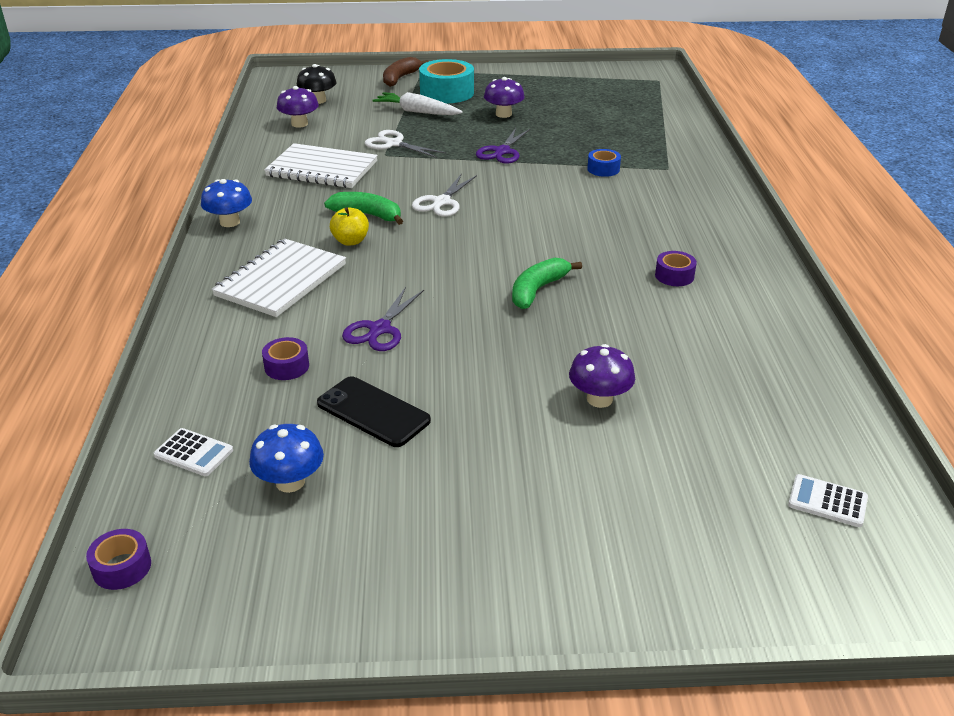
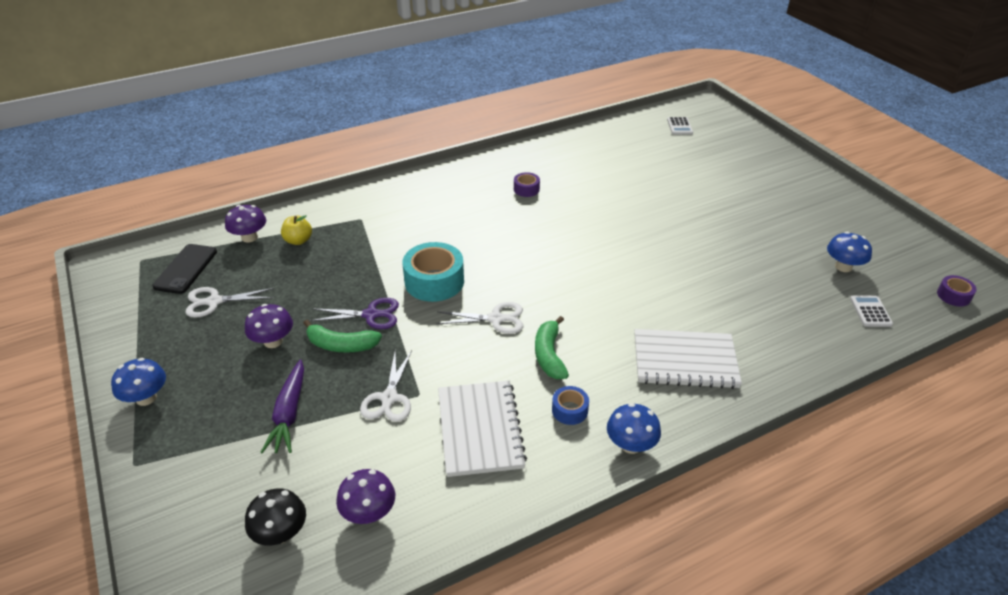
camera: 115 degrees left, 5 degrees up
purple tape [262,337,309,380] -> none
black phone [317,376,431,447] -> black phone moved to [152,244,217,294]
yellow apple [330,207,369,246] -> yellow apple moved to [281,215,312,245]
purple scissors [342,287,424,351] -> none
white carrot [372,92,463,115] -> purple carrot [260,359,304,453]
brown banana [383,57,429,87] -> none
turquoise tape [419,59,474,103] -> turquoise tape moved to [402,242,464,302]
green banana [512,258,582,309] -> green banana moved to [303,320,382,353]
purple mushroom [569,344,635,408] -> purple mushroom moved to [225,205,266,243]
blue tape [587,149,621,177] -> blue tape moved to [552,386,589,425]
none -> blue mushroom [111,358,166,406]
none -> white scissors [185,287,274,318]

